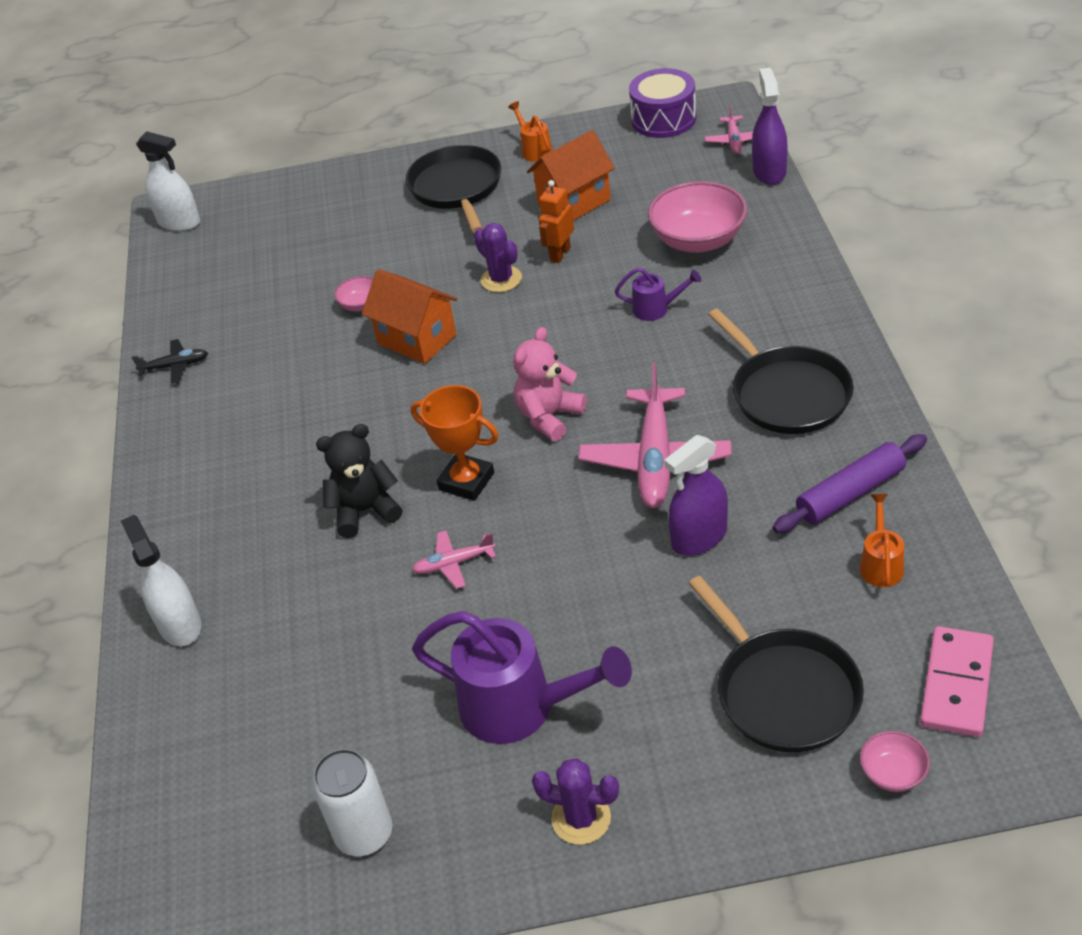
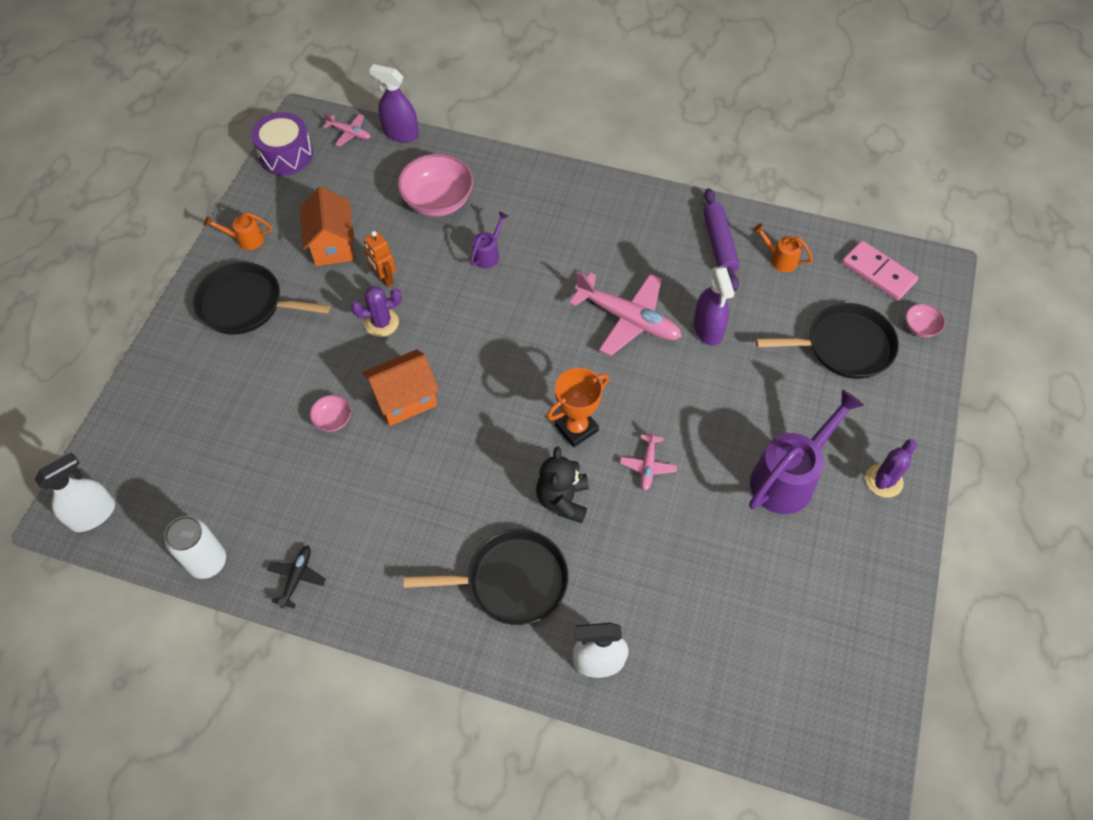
camera: 70 degrees left, 15 degrees up
white can [312,749,392,856] -> white can moved to [164,516,226,579]
pink teddy bear [513,327,587,441] -> none
black pan [708,309,854,434] -> black pan moved to [404,529,569,625]

